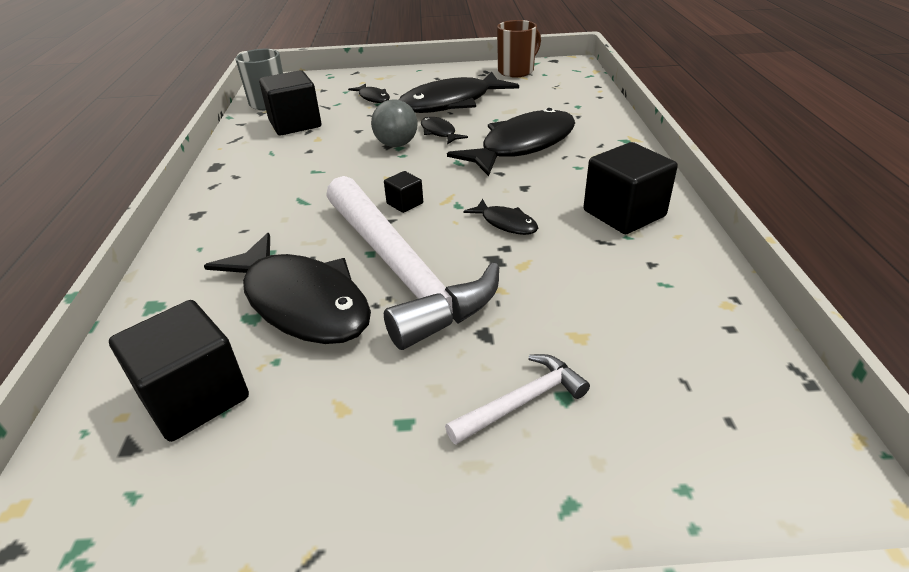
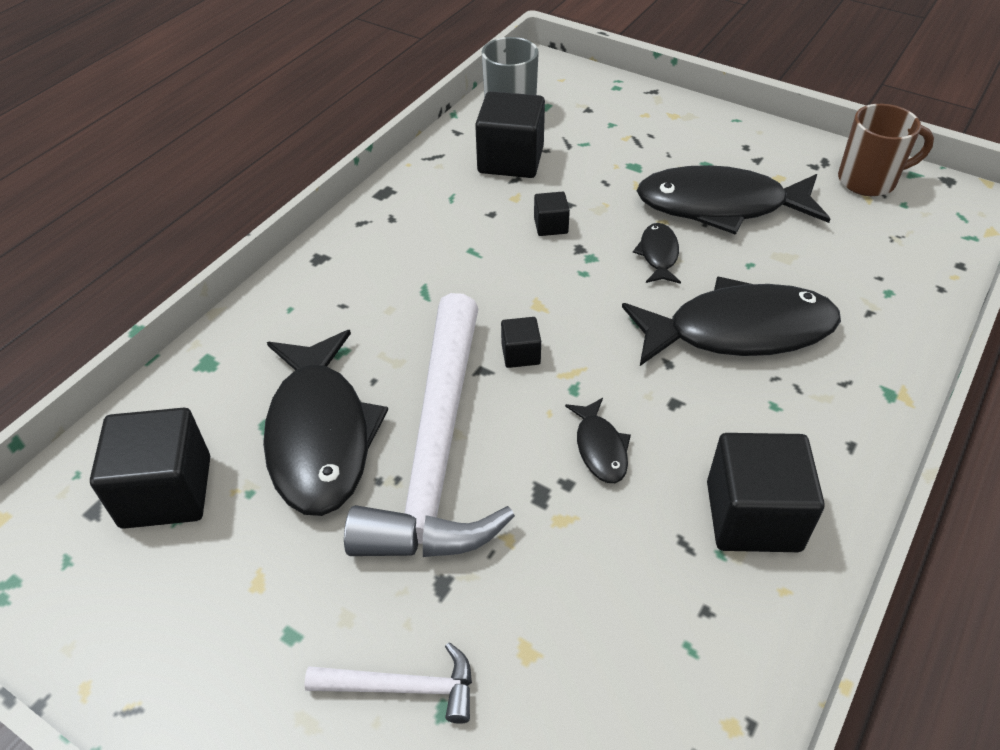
camera: 35 degrees right, 10 degrees up
black fish [348,83,390,103] -> none
grey ball [371,99,417,147] -> none
none -> black cube [534,192,570,236]

